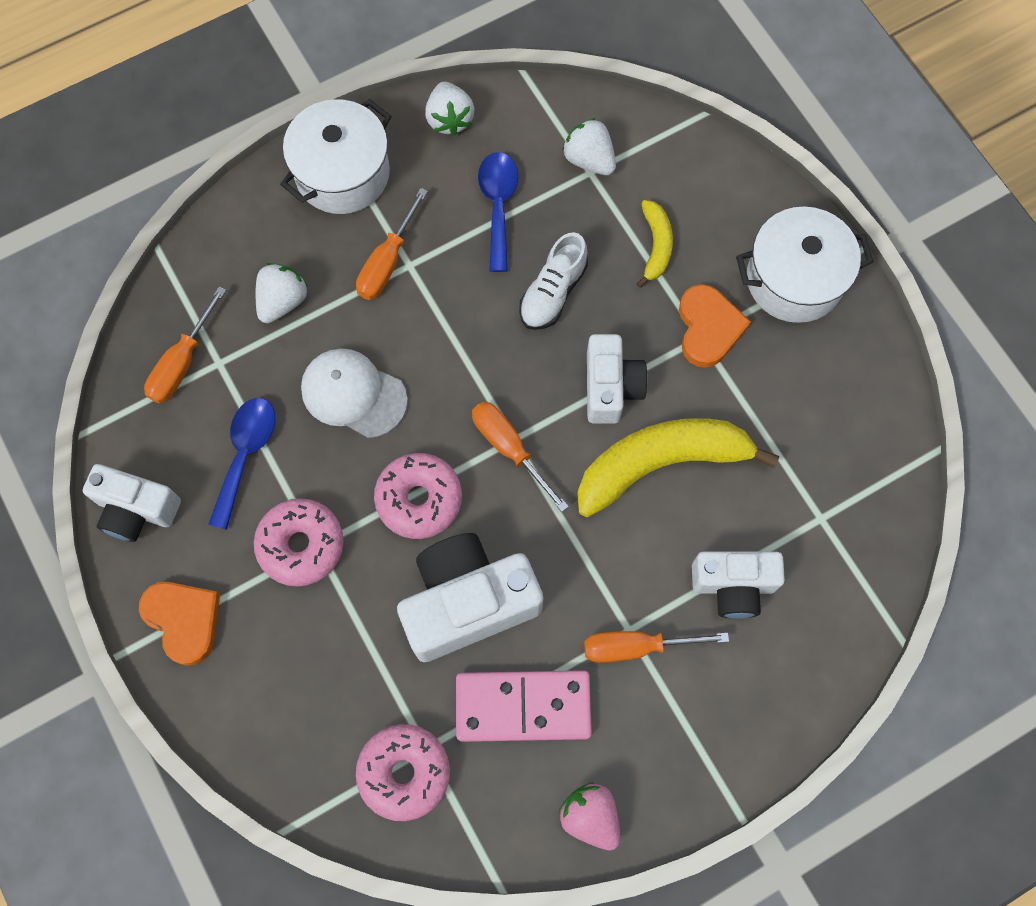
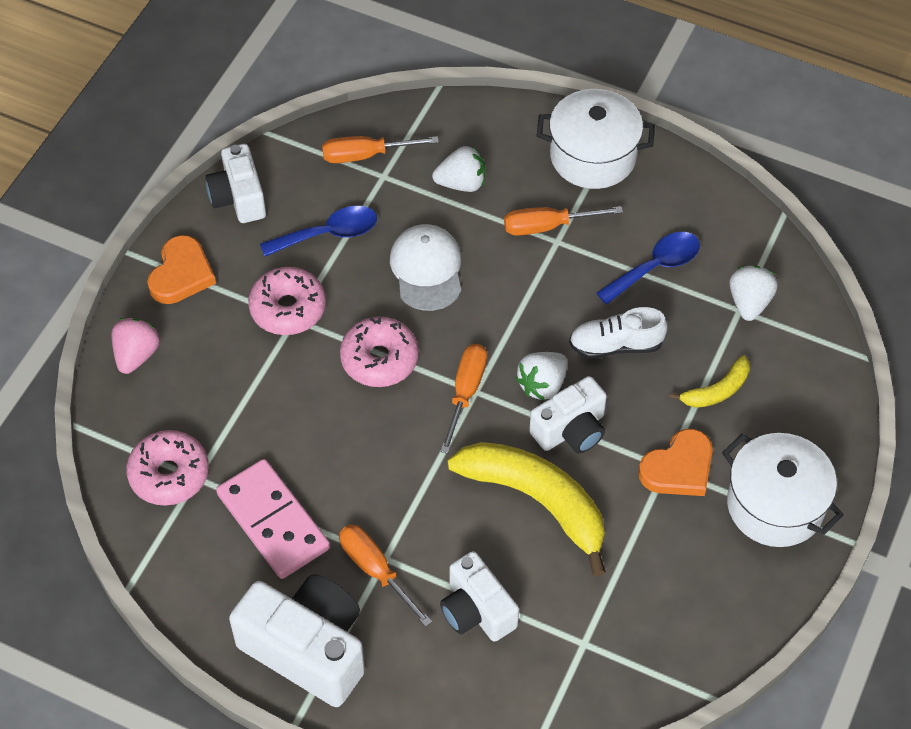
camera: 55 degrees right, 15 degrees down
white camera [397,533,543,662] -> white camera moved to [229,575,365,707]
white strawberry [425,81,475,136] -> white strawberry moved to [515,352,567,400]
pink strawberry [558,782,620,851] -> pink strawberry moved to [111,318,160,374]

